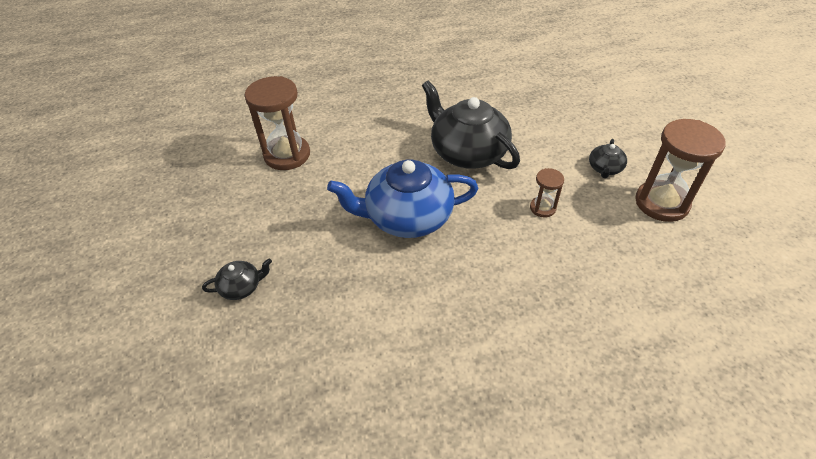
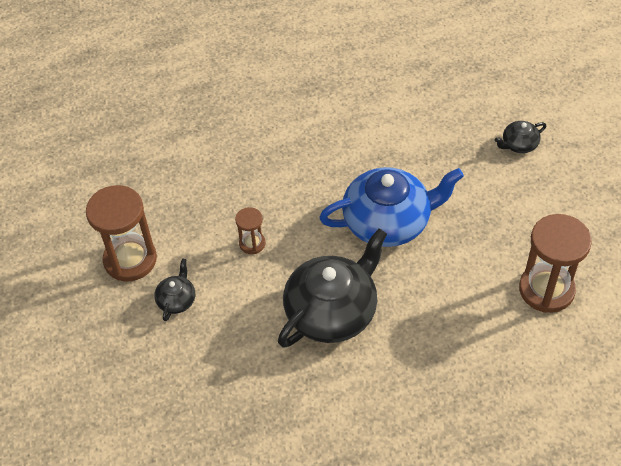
camera: 175 degrees right, 5 degrees up
black teapot [422,80,520,169] -> black teapot turned 90 degrees counterclockwise [278,228,387,348]

